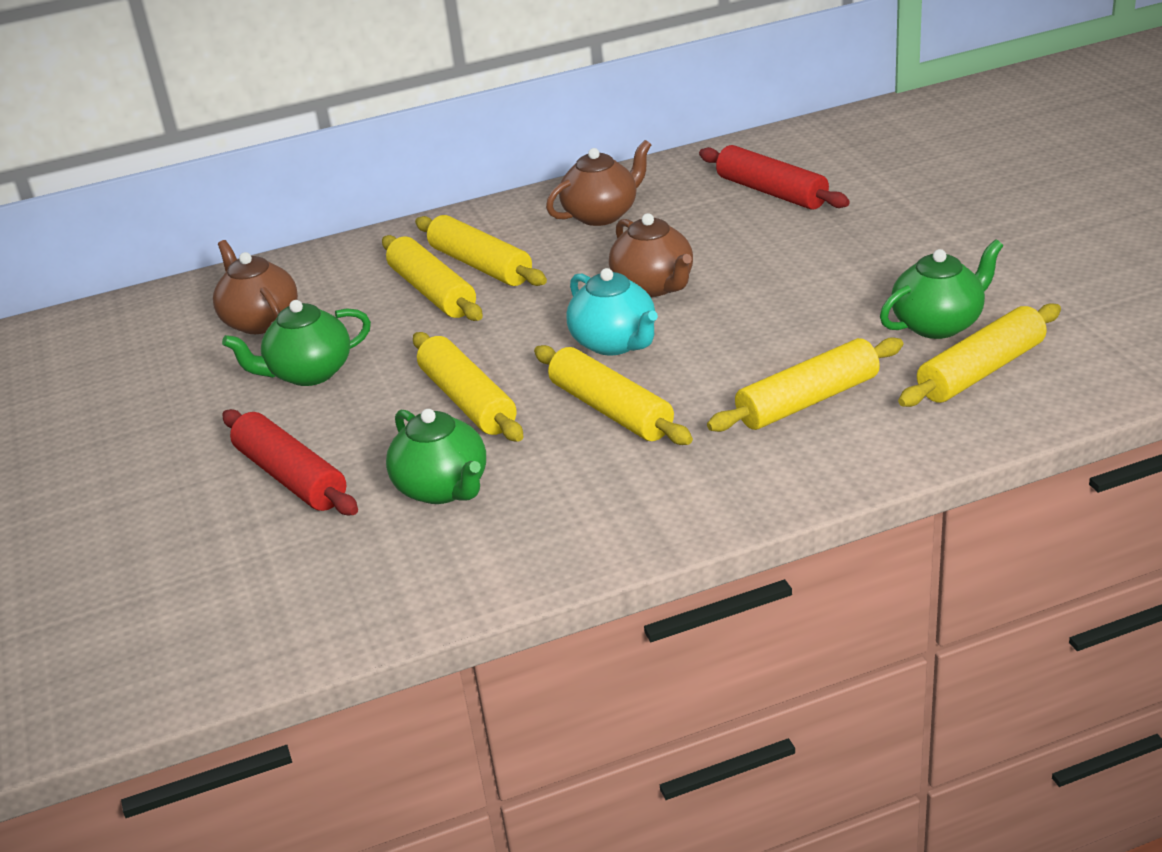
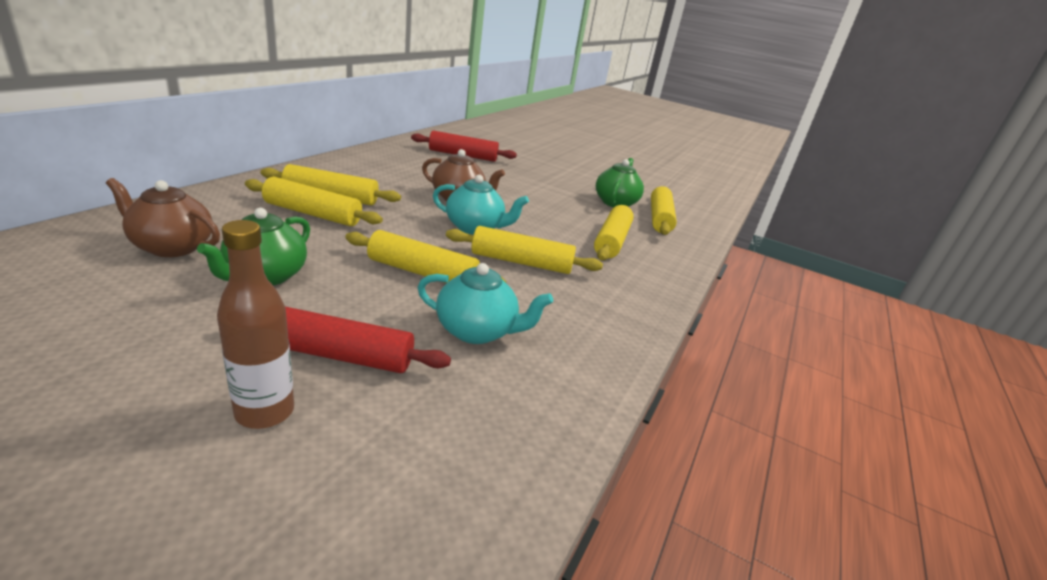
camera: 50 degrees left, 5 degrees down
green teapot [386,409,486,504] -> turquoise teapot [417,263,553,344]
brown teapot [546,140,651,226] -> none
none -> brown bottle [217,220,294,429]

